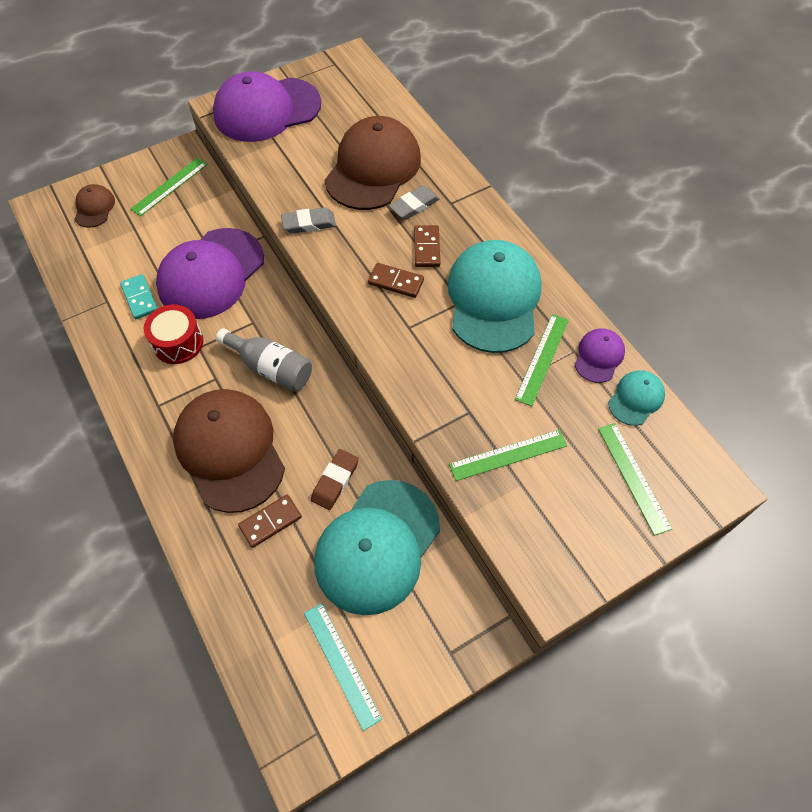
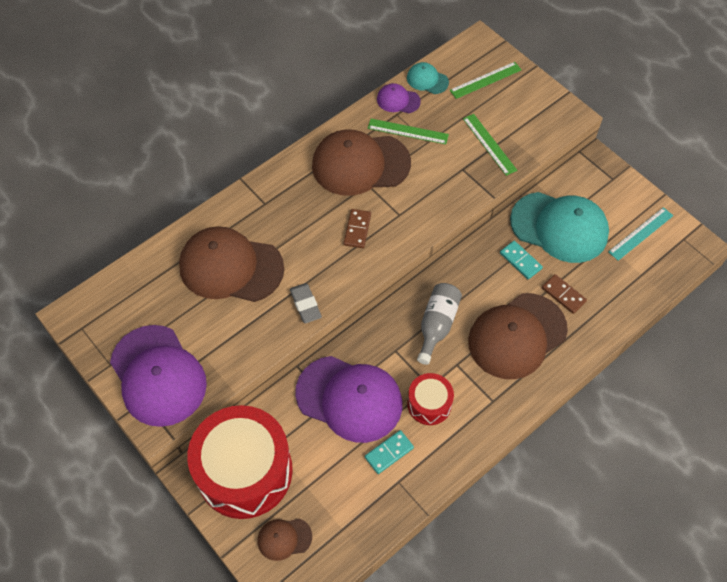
camera: 100 degrees left, 0 degrees up
green ruler [131,158,208,216] -> red drum [187,405,293,519]
brown eraser [311,449,359,510] -> turquoise domino [500,241,543,280]
grey eraser [389,185,440,220] -> none
brown domino [414,225,440,267] -> none
turquoise cap [448,240,542,353] -> brown cap [312,129,411,196]

